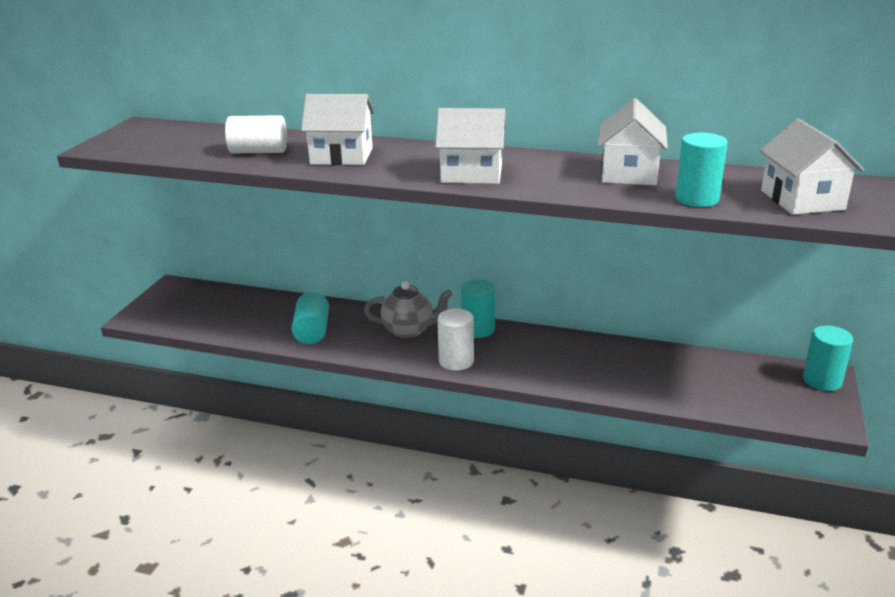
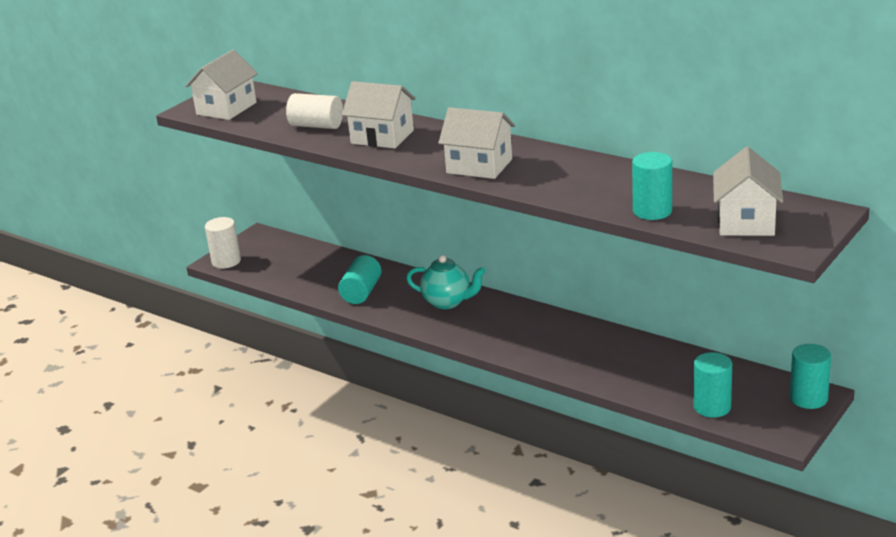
camera: 20 degrees right, 0 degrees up
grey teapot [364,281,452,338] -> turquoise teapot [406,255,486,309]
white cylinder [437,308,474,371] -> white cylinder moved to [205,217,241,269]
turquoise cylinder [461,280,495,338] -> turquoise cylinder moved to [693,352,732,418]
white house [597,98,668,185] -> white house moved to [185,50,258,120]

